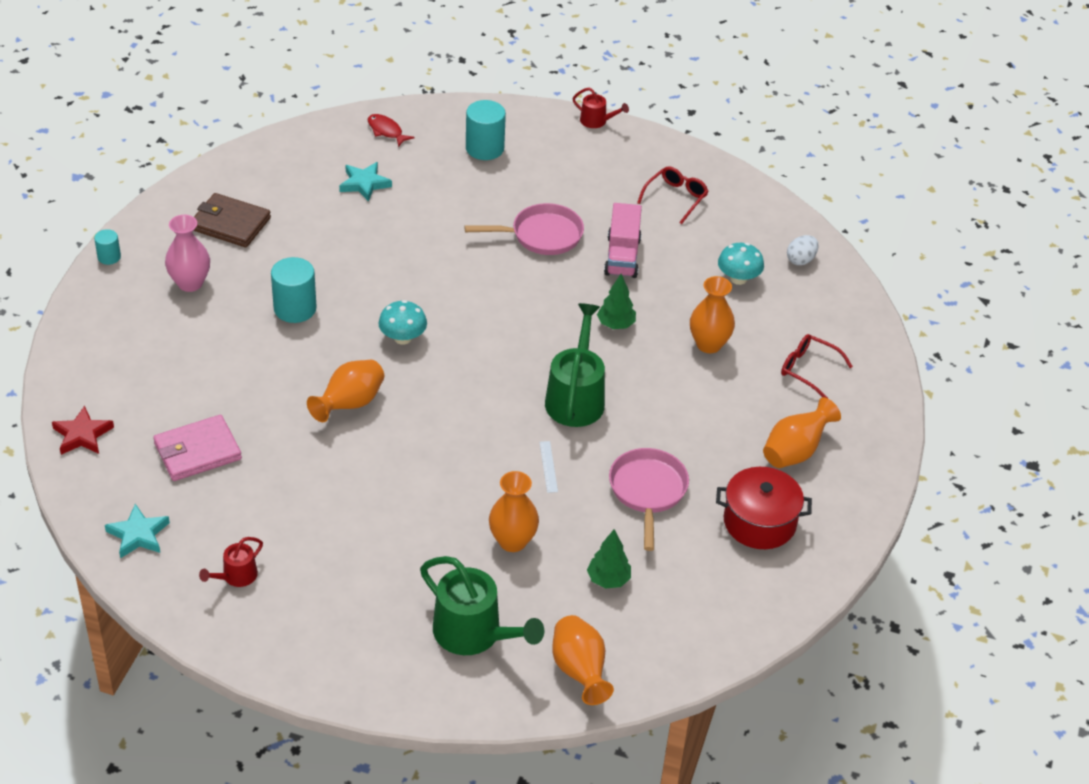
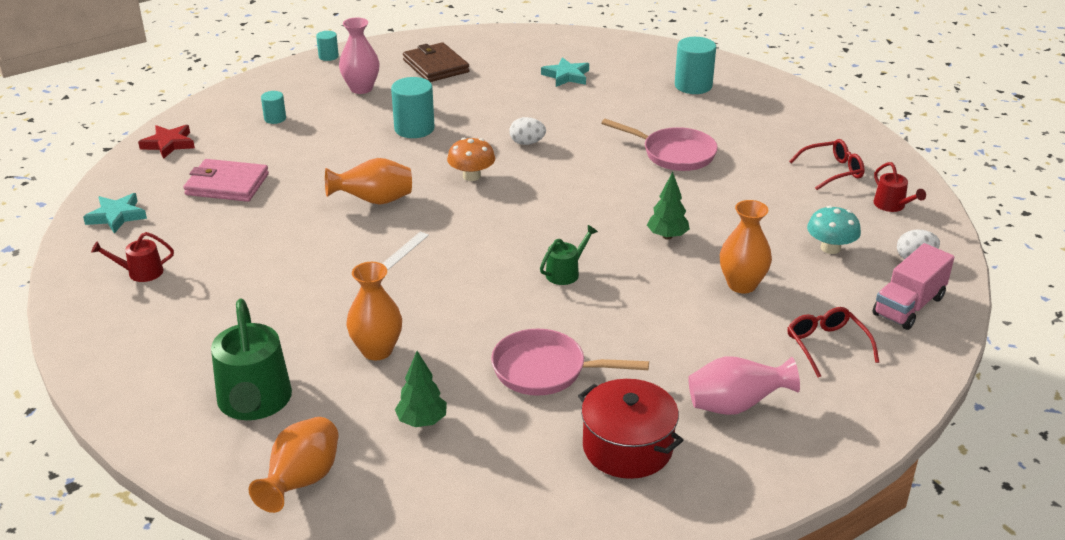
camera: 40 degrees right, 10 degrees down
red fish [368,114,414,147] -> none
turquoise mushroom [378,300,427,345] -> orange mushroom [447,138,495,181]
white ruler [539,441,558,493] -> white ruler moved to [382,232,429,270]
green watering can [545,303,605,427] -> green watering can [540,225,598,285], size x0.51
red watering can [572,88,629,128] -> red watering can moved to [873,162,926,212]
pink truck [604,203,642,278] -> pink truck moved to [873,243,954,330]
pink pan [609,448,689,551] -> pink pan turned 120 degrees counterclockwise [491,329,649,396]
orange vase [763,397,841,468] -> pink vase [688,356,800,415]
none -> turquoise cylinder [261,91,286,124]
none -> white egg [510,117,546,145]

